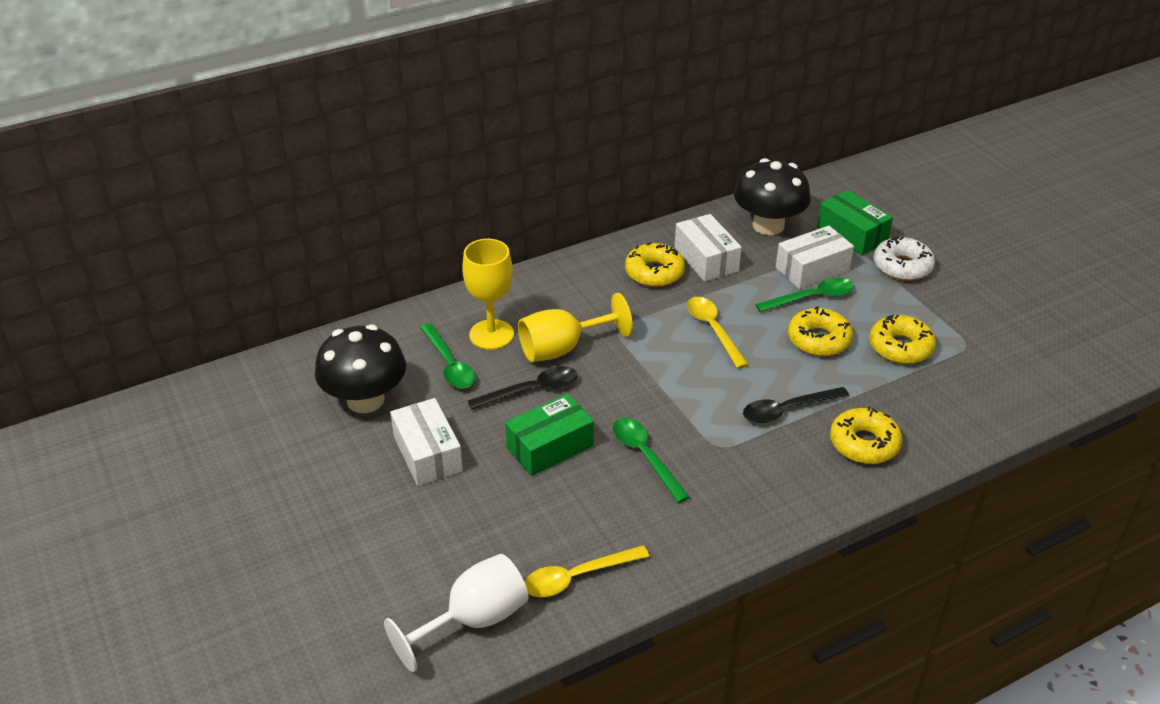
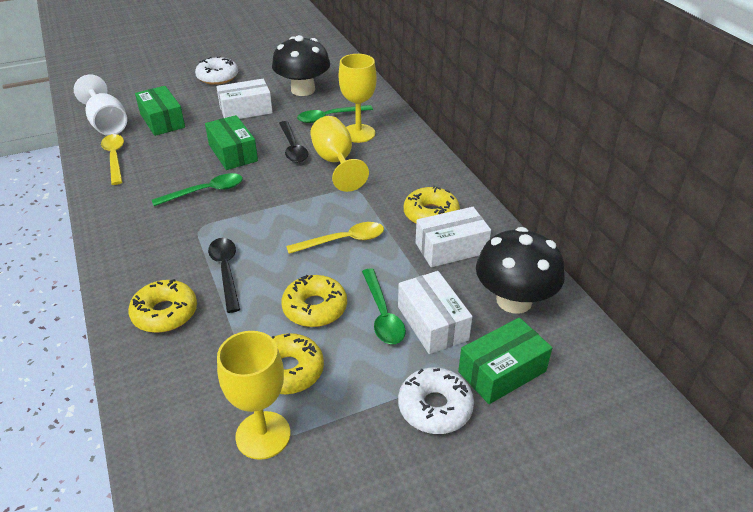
camera: 95 degrees right, 0 degrees up
none -> green box [135,86,185,136]
none -> white donut [195,56,238,85]
none -> yellow goblet [217,331,290,460]

